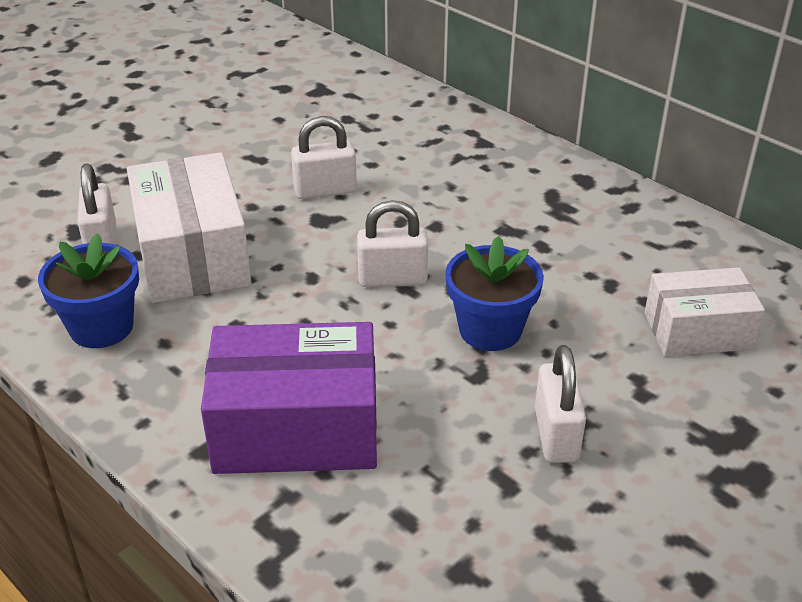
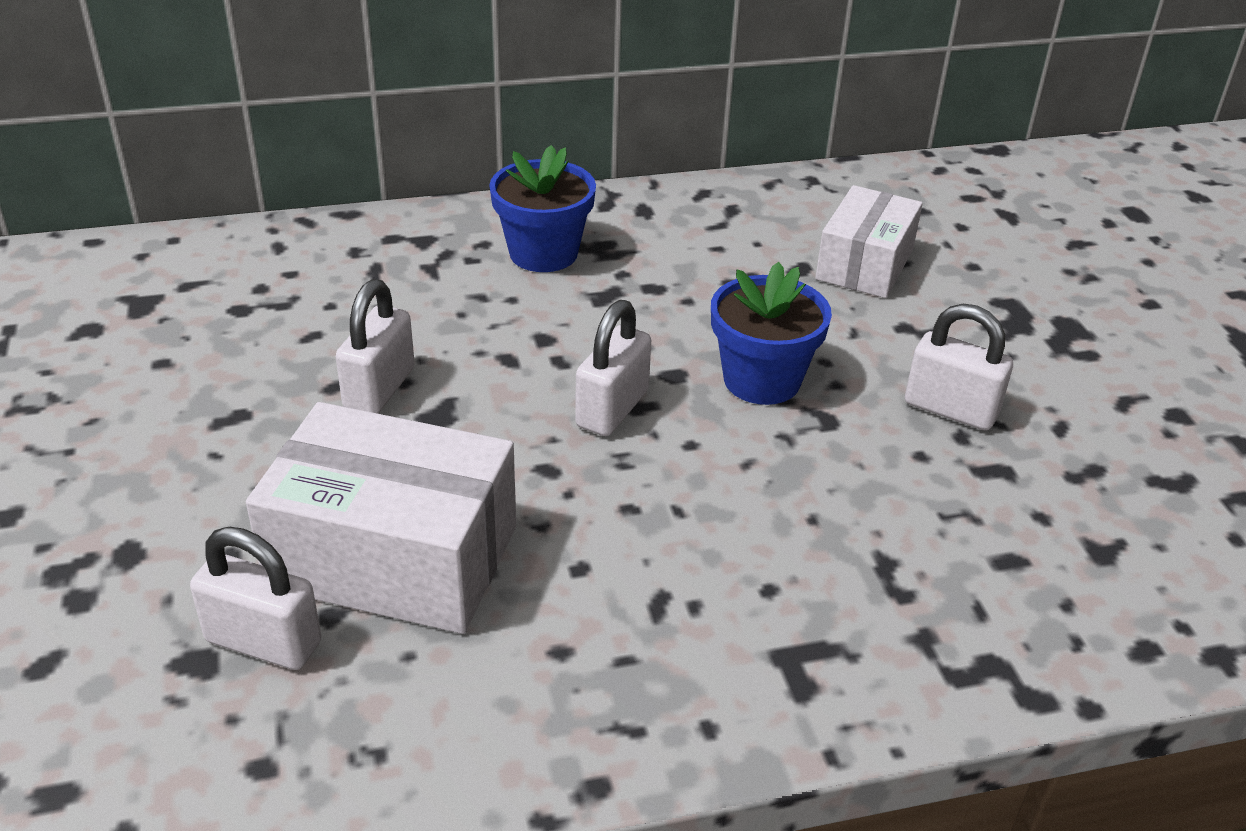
camera: 60 degrees left, 0 degrees up
blue flower pot [38,233,139,348] -> blue flower pot moved to [489,145,596,272]
purple box [201,322,377,474] -> none

